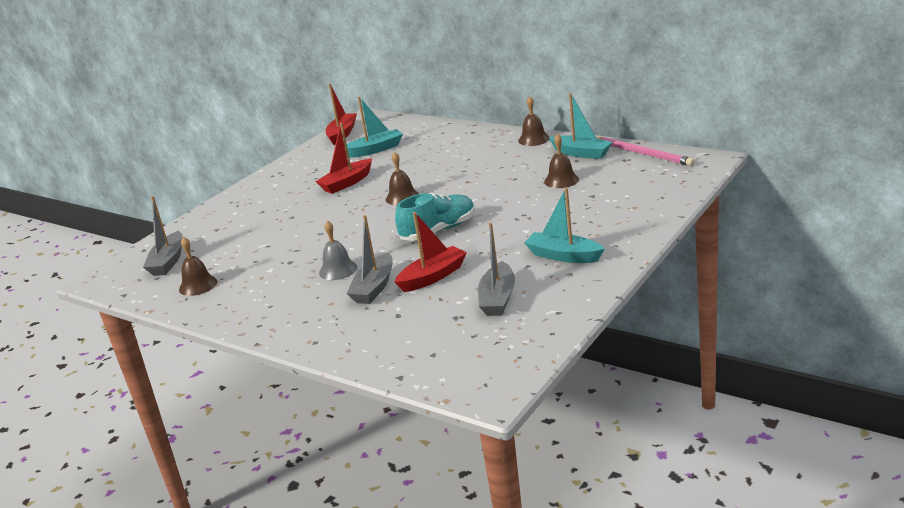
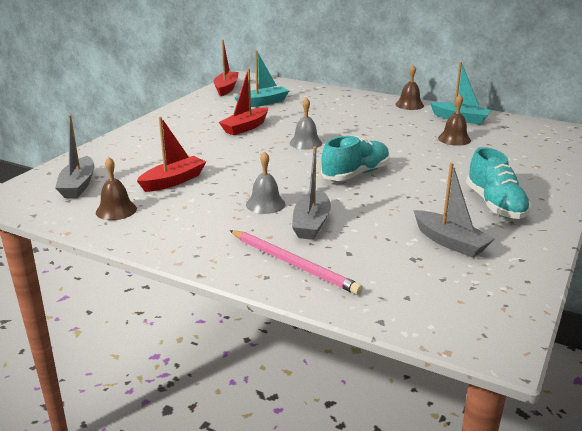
camera: 10 degrees left, 0 degrees up
brown bell [386,152,419,205] -> grey bell [290,98,322,150]
red boat [395,212,467,292] -> red boat moved to [137,117,206,192]
grey boat [478,222,515,316] -> grey boat turned 45 degrees counterclockwise [413,163,494,258]
turquoise boat [524,188,605,263] -> turquoise shoe [466,147,531,219]
pink pencil [596,137,695,166] -> pink pencil moved to [229,230,363,295]

